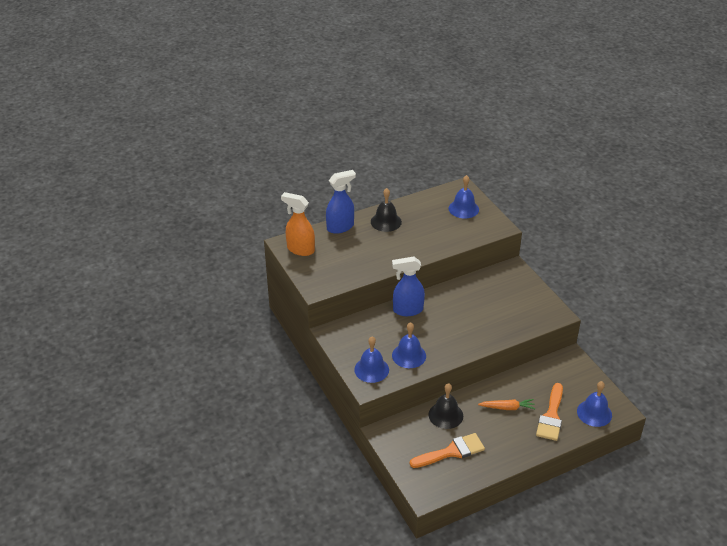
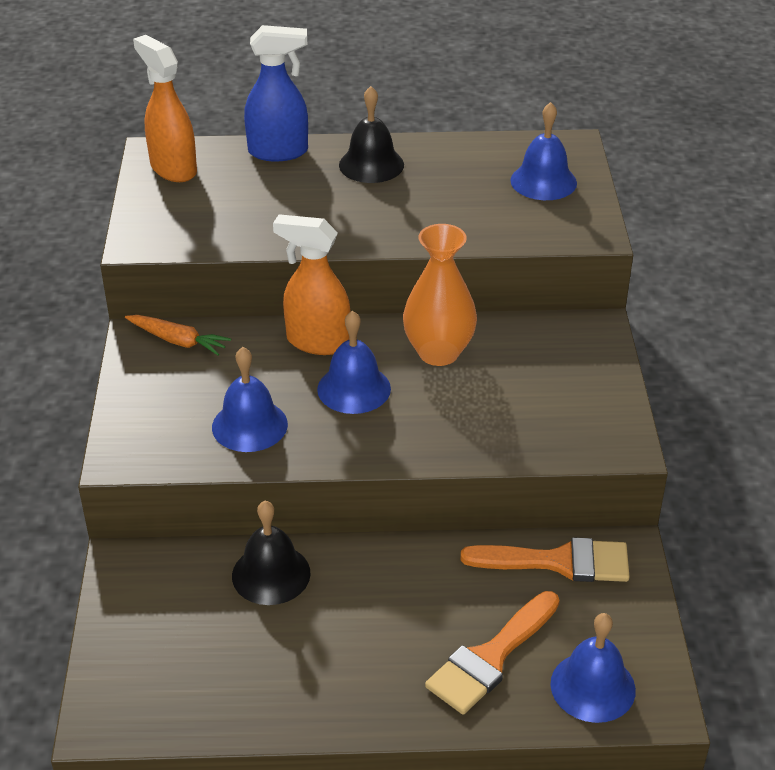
camera: 25 degrees right, 0 degrees up
blue bell [354,337,389,383] -> blue bell moved to [317,311,391,414]
blue spray bottle [392,257,425,316] -> orange spray bottle [273,214,351,355]
orange brush [409,433,485,468] -> orange brush moved to [461,537,630,582]
orange carrot [478,399,535,410] -> orange carrot moved to [125,315,231,356]
none -> orange vase [403,224,477,366]

